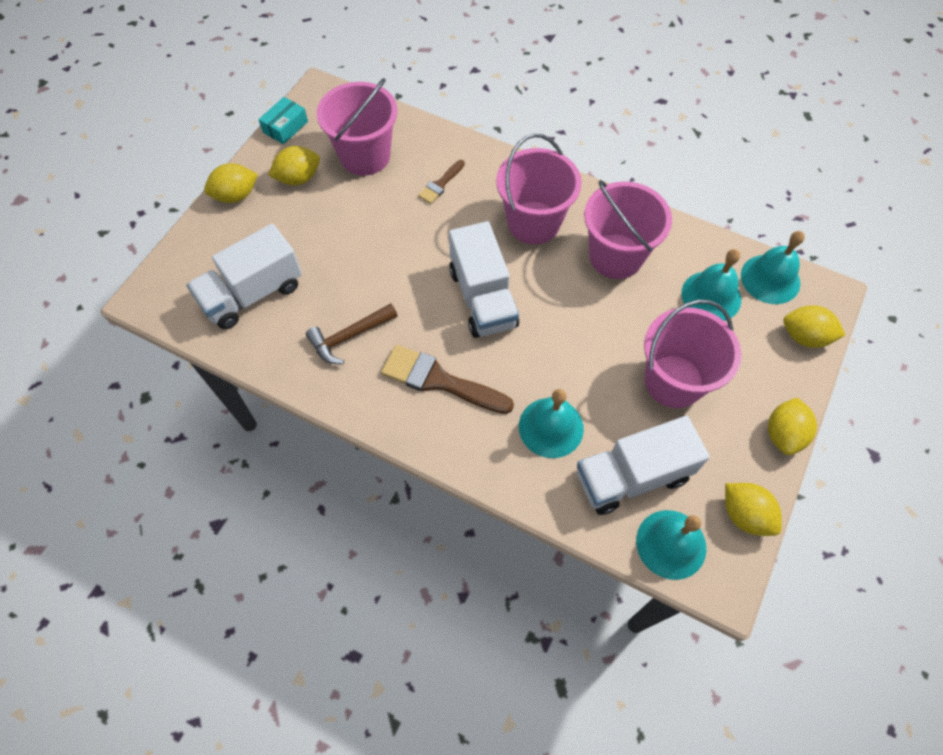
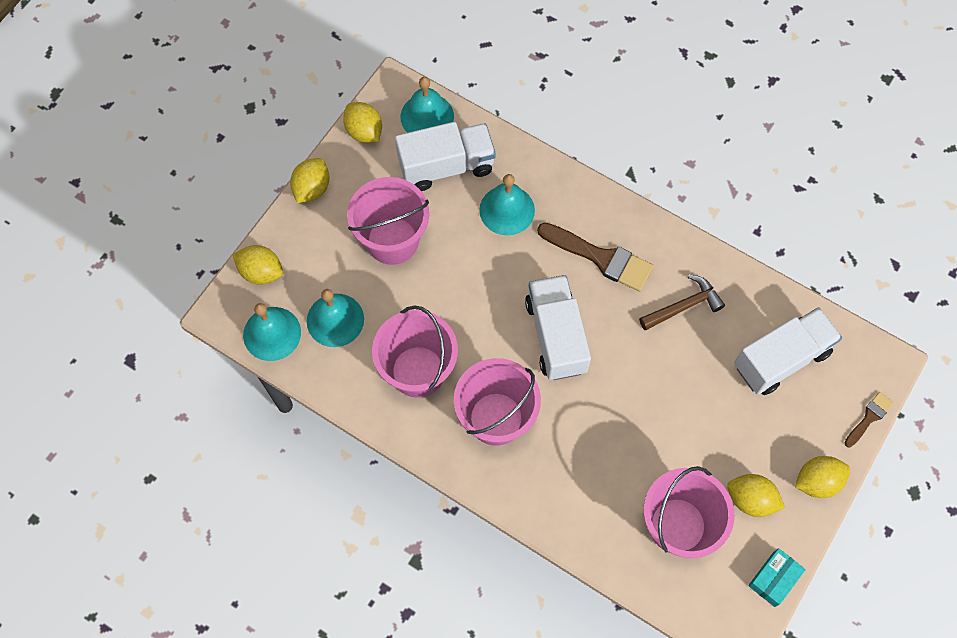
camera: 175 degrees left, 5 degrees up
yellow lemon [268,146,320,185] -> yellow lemon turned 45 degrees clockwise [727,474,785,517]
brown brush [418,160,465,204] -> brown brush moved to [844,392,894,447]

